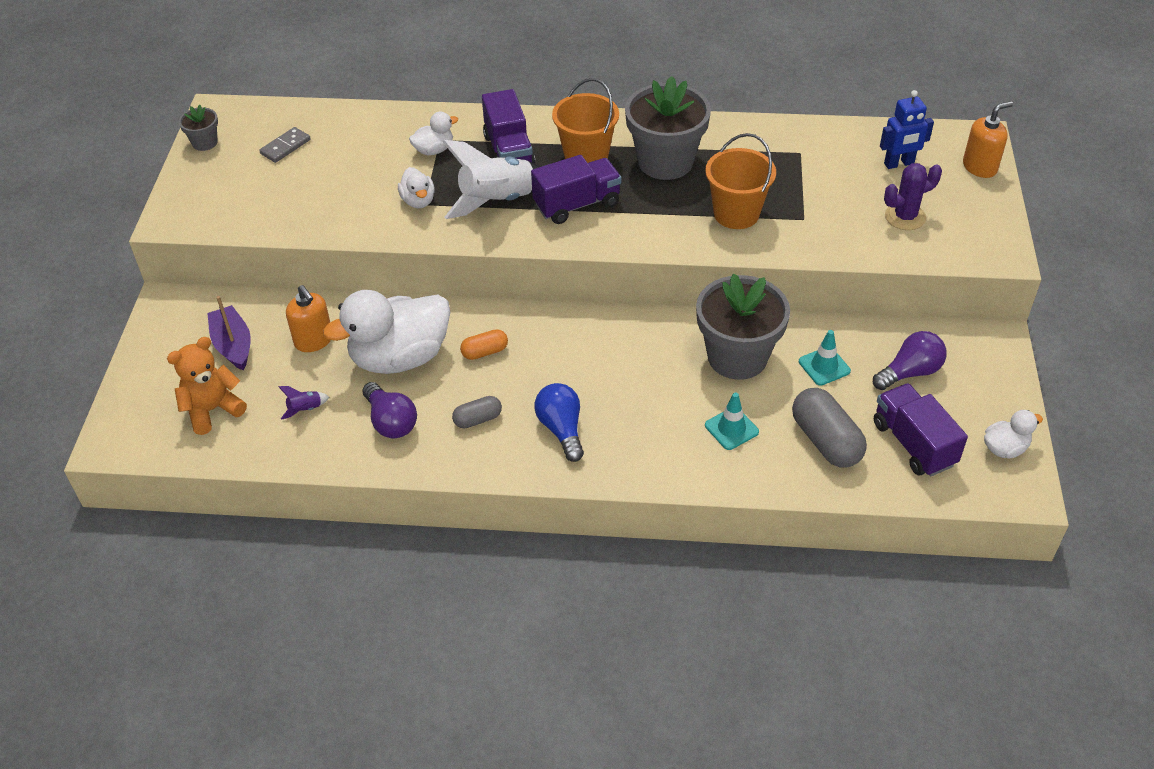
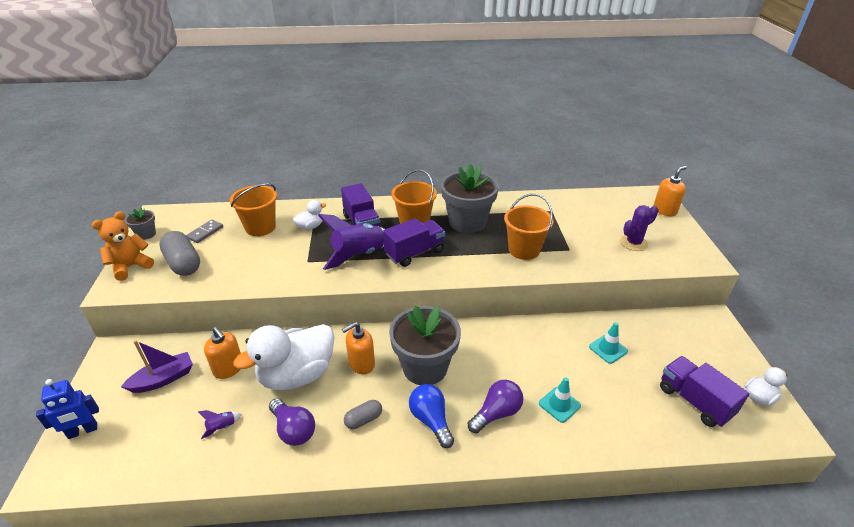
camera: 10 degrees left, 10 degrees down
orange teddy bear [167,337,247,435] -> orange teddy bear moved to [92,211,154,281]
purple boat [207,296,251,371] -> purple boat turned 90 degrees clockwise [121,340,193,393]
white duck [398,167,435,208] -> none
white rocket [442,140,540,219] -> purple rocket [318,214,385,270]
orange capsule [460,329,508,360] -> orange soap dispenser [342,322,375,374]
grey flower pot [696,274,790,380] -> grey flower pot moved to [389,306,461,385]
grey capsule [792,388,867,467] -> grey capsule moved to [159,231,200,276]
purple light bulb [873,331,946,390] -> purple light bulb moved to [468,380,523,433]
blue robot [880,90,934,169] -> blue robot moved to [36,379,99,439]
none -> orange bucket [229,183,277,236]

